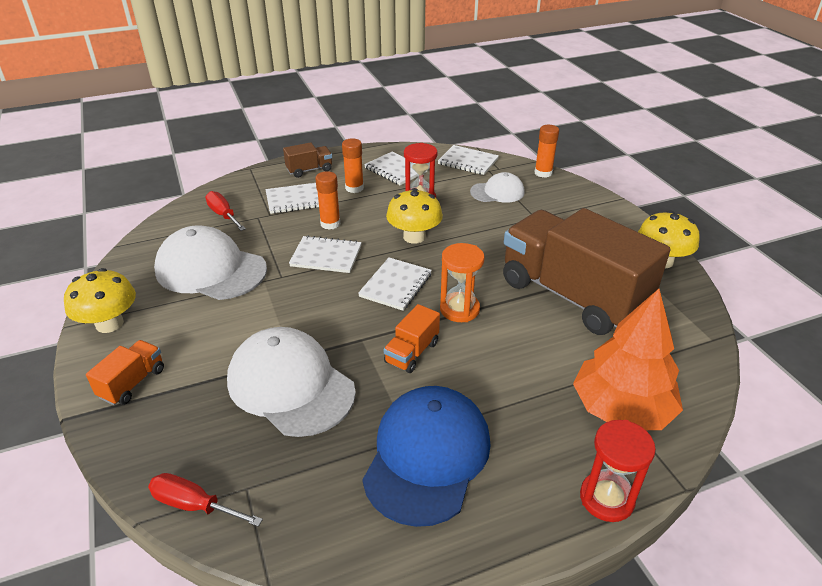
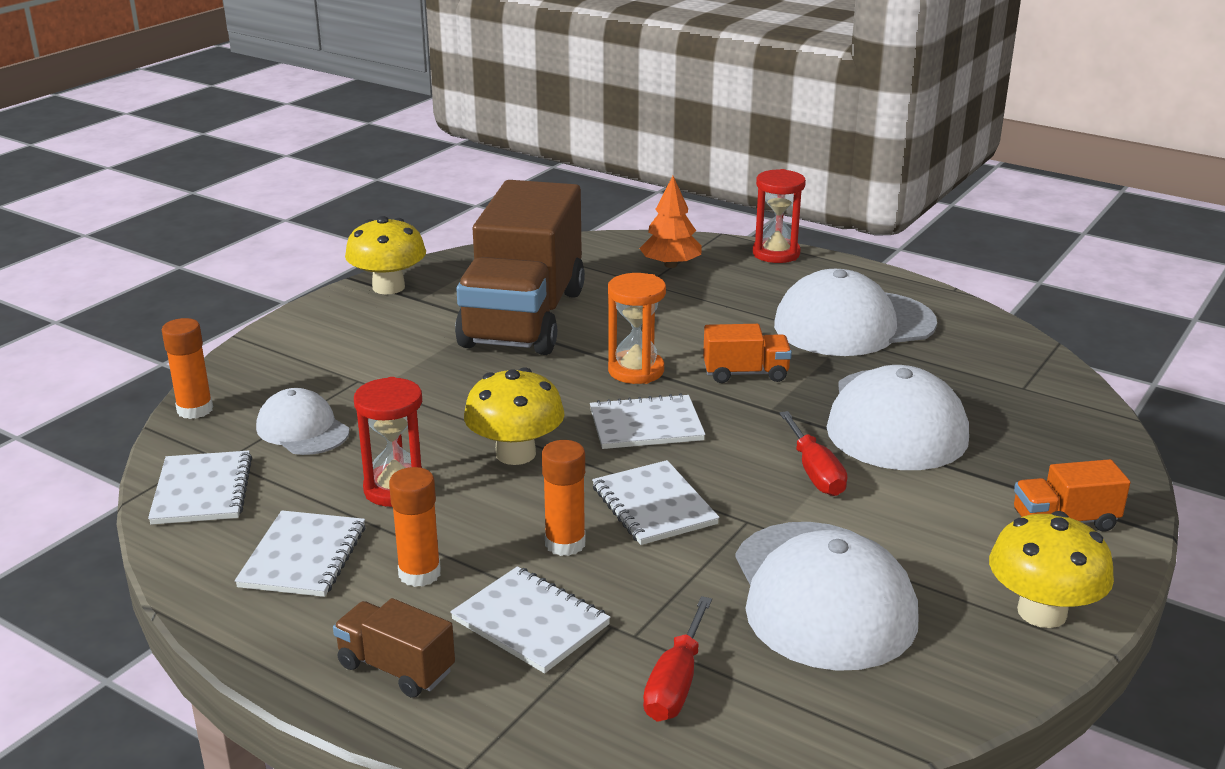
camera: 125 degrees left, 10 degrees down
red screwdriver [148,473,263,527] -> red screwdriver moved to [779,411,848,496]
blue cap [362,386,491,527] -> white cap [774,269,937,356]
orange tree [573,289,683,430] -> orange tree [639,176,702,268], size x0.59

